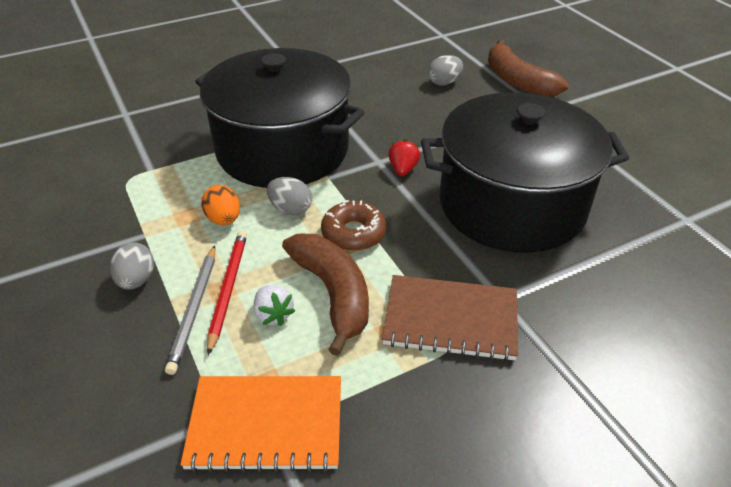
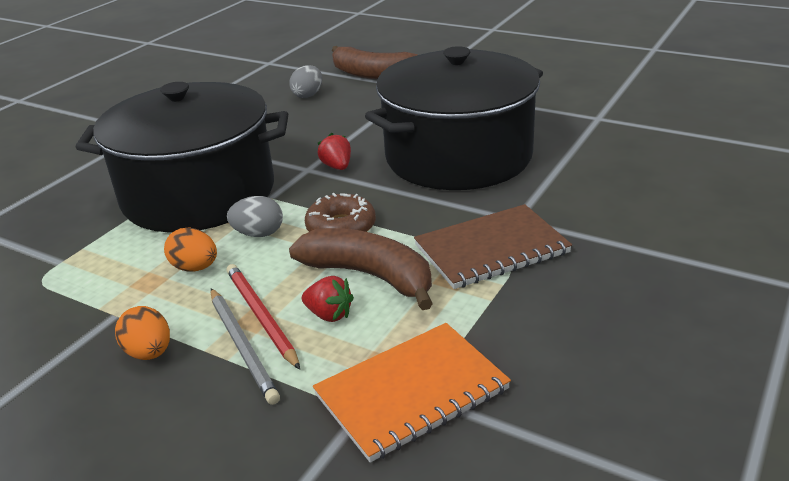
camera: 30 degrees left, 10 degrees down
grey egg [110,242,154,290] -> orange egg [115,306,170,360]
white strawberry [253,285,295,326] -> red strawberry [302,276,354,322]

